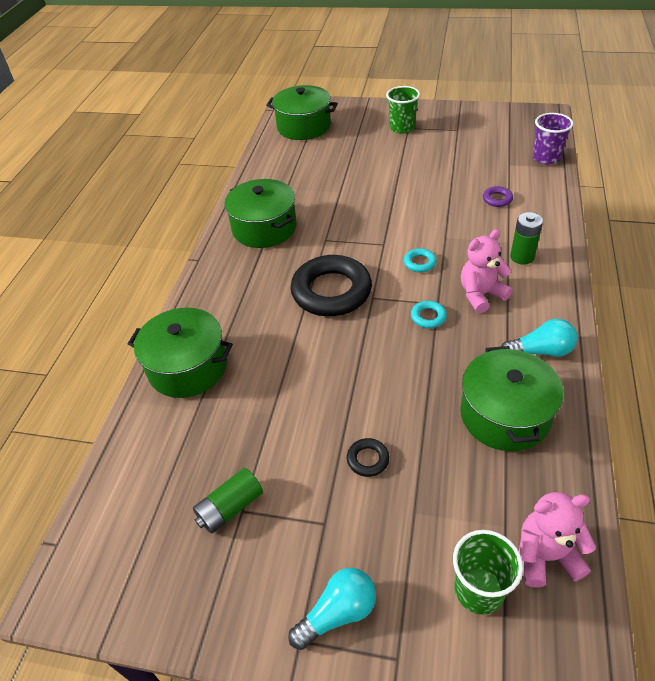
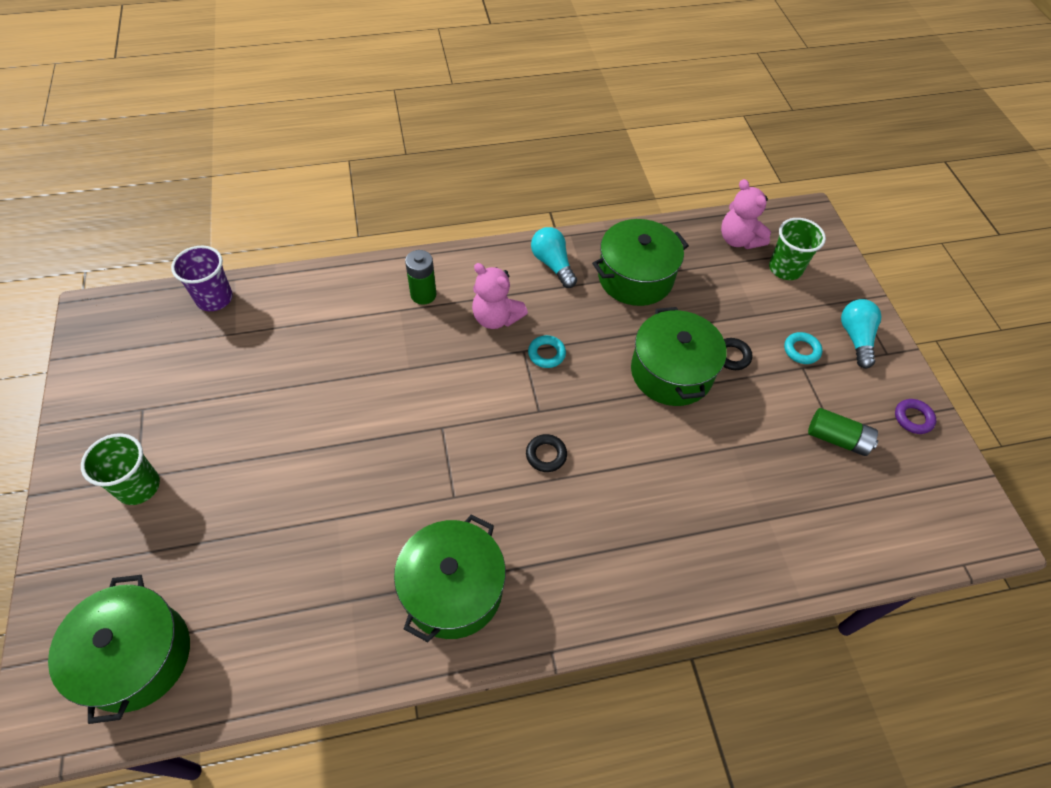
camera: 120 degrees left, 10 degrees up
green pot [128,308,233,398] -> green pot moved to [631,307,727,406]
turquoise light bulb [288,568,376,650] -> turquoise light bulb turned 60 degrees clockwise [841,299,882,368]
black ring [291,255,372,316] -> black ring [526,434,567,472], size x0.42
turquoise ring [404,248,437,272] -> turquoise ring moved to [784,332,822,364]
purple ring [483,186,513,207] -> purple ring moved to [895,399,936,434]

